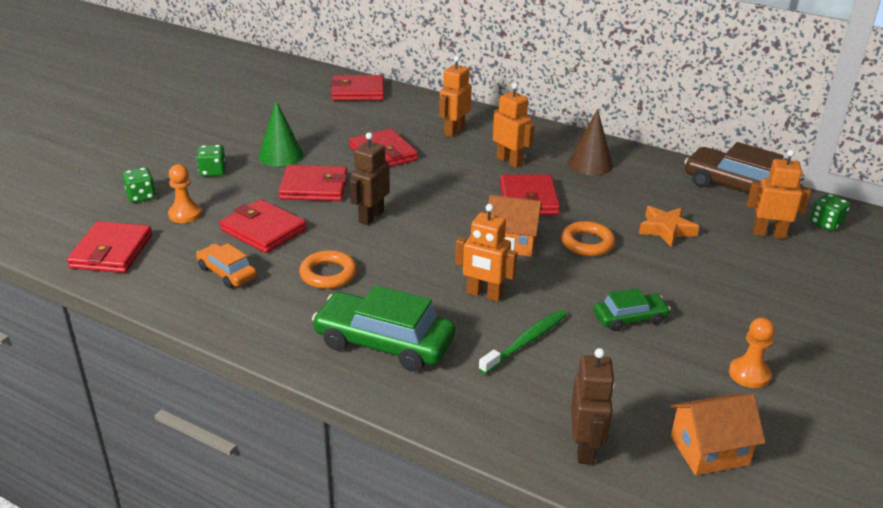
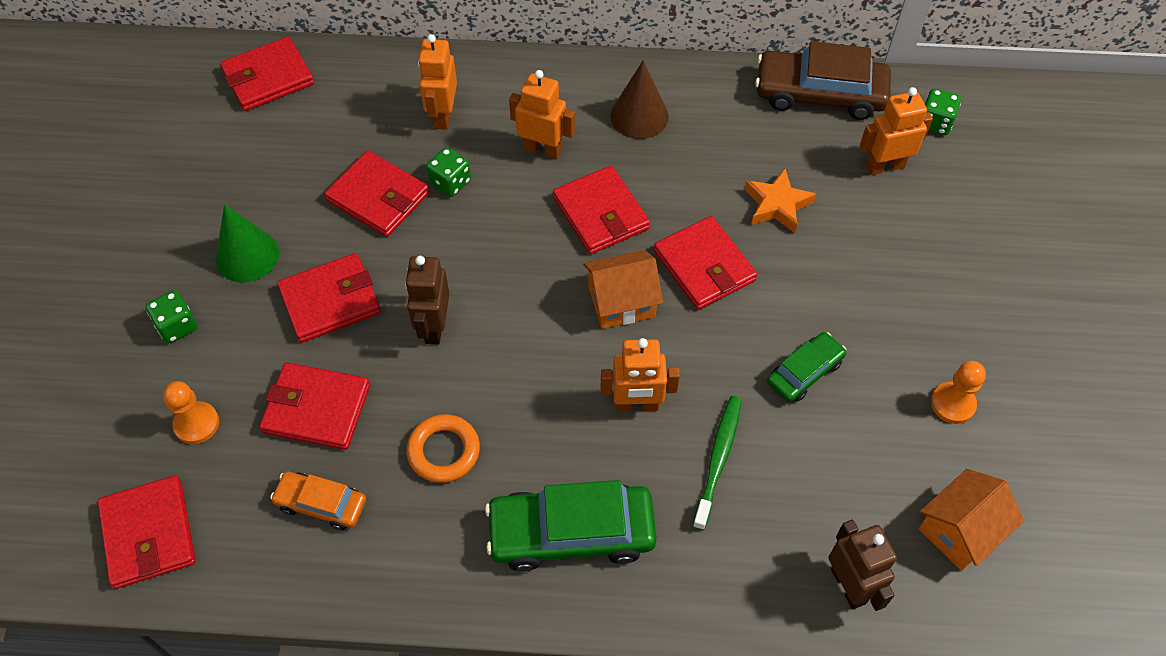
camera: 25 degrees left, 25 degrees up
green dice [122,167,156,203] -> green dice moved to [426,147,471,197]
orange ring [561,221,615,256] -> red wallet [654,216,757,310]

